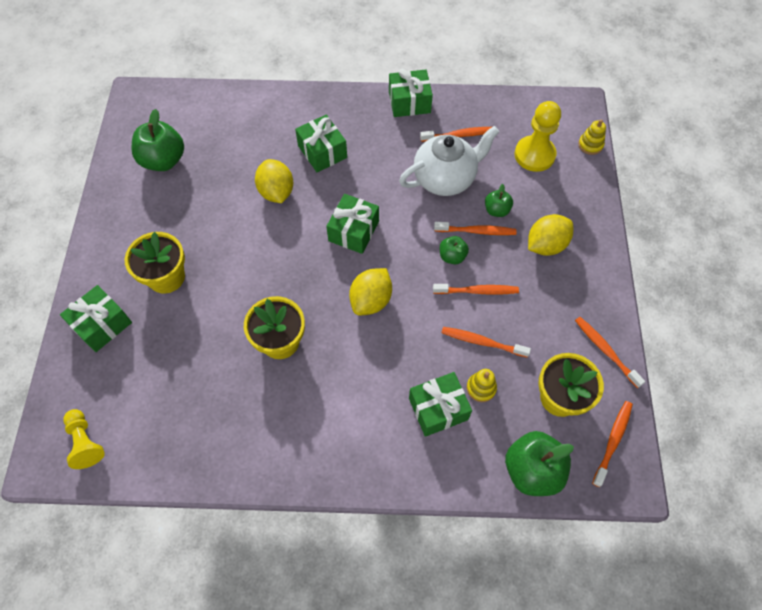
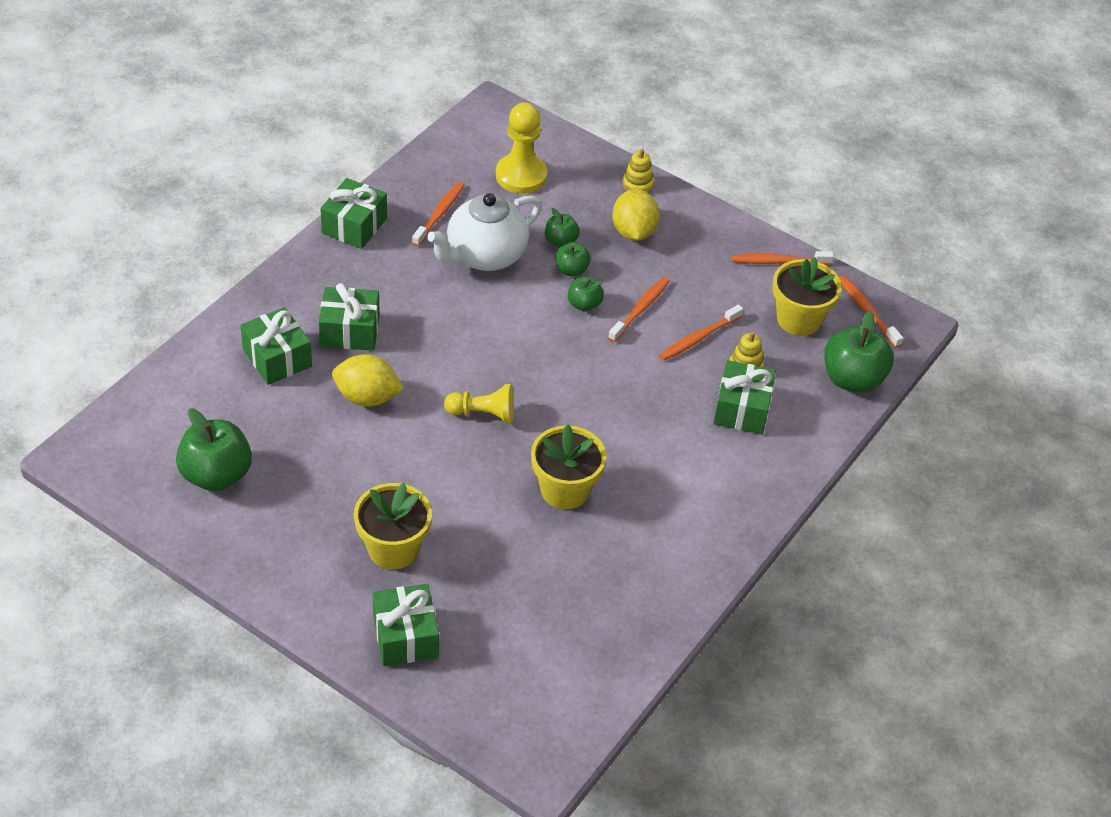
camera: 60 degrees left, 15 degrees down
yellow pawn [63,409,105,469] -> yellow pawn moved to [444,384,514,423]
green gift [326,194,379,254] -> green gift moved to [240,307,312,385]
yellow lemon [349,268,392,315] -> none
white teapot [399,126,499,196] -> white teapot turned 135 degrees counterclockwise [427,193,542,271]
orange toothbrush [434,222,517,235] -> green apple [555,242,591,276]
yellow stacking toy [578,120,606,155] -> yellow stacking toy moved to [622,149,654,193]

